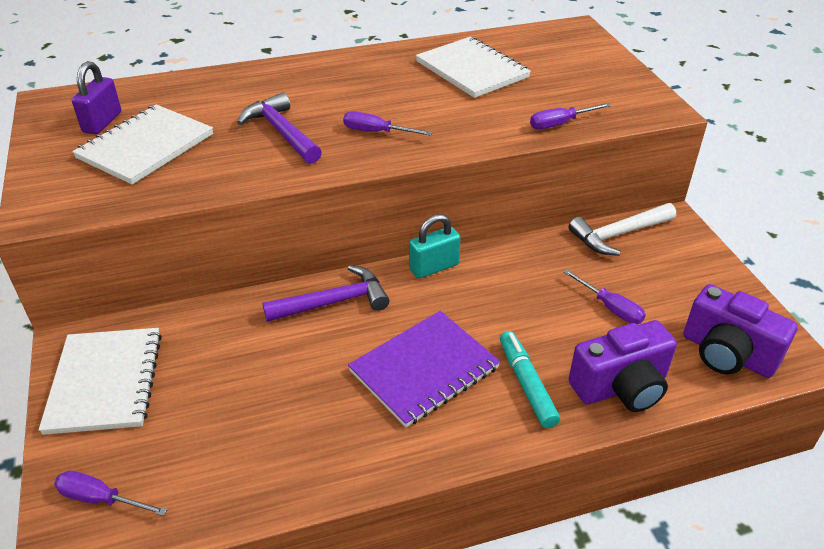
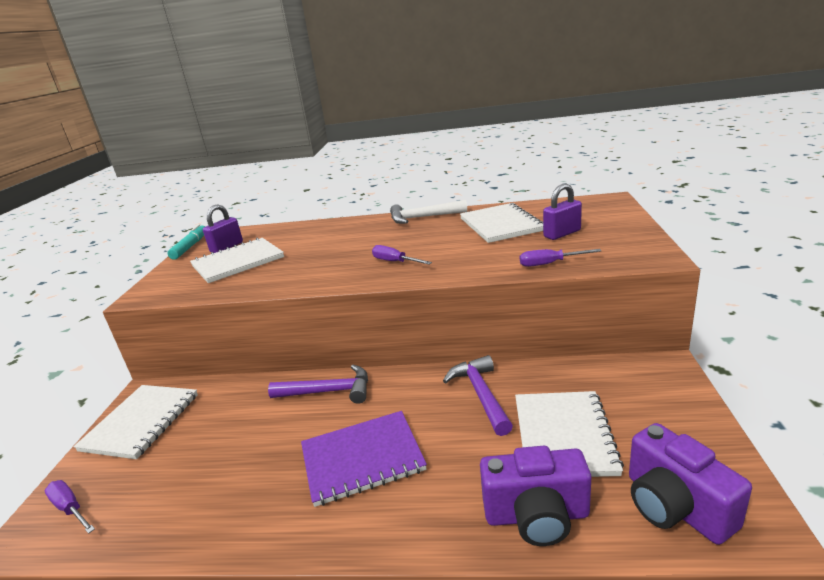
camera: 25 degrees right, 15 degrees down
purple hammer [237,92,322,164] -> purple hammer moved to [443,355,513,436]
turquoise padlock [409,214,461,279] -> none
turquoise marker [500,331,560,428] -> turquoise marker moved to [167,224,205,260]
purple screwdriver [563,269,646,324] -> white notebook [515,391,624,477]
white hammer [569,203,676,256] -> white hammer moved to [390,200,467,224]
none -> purple padlock [543,184,582,240]

